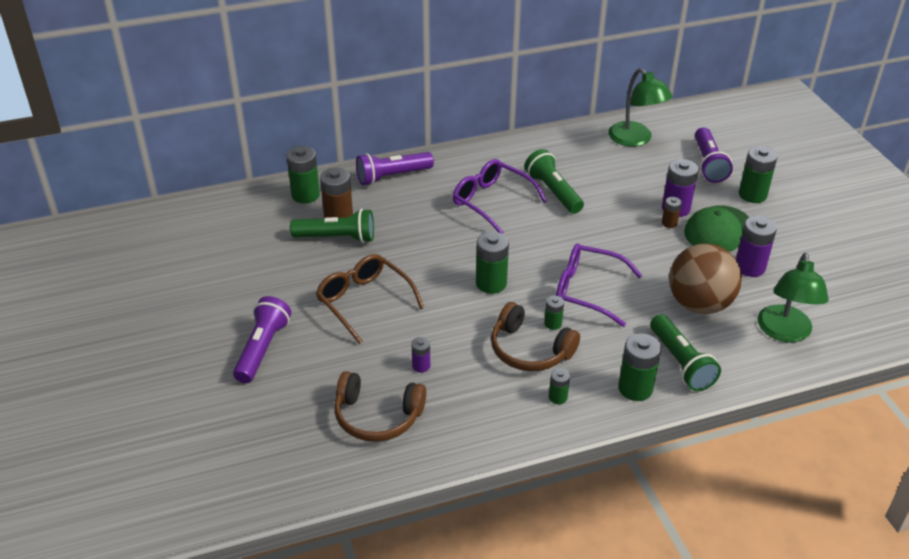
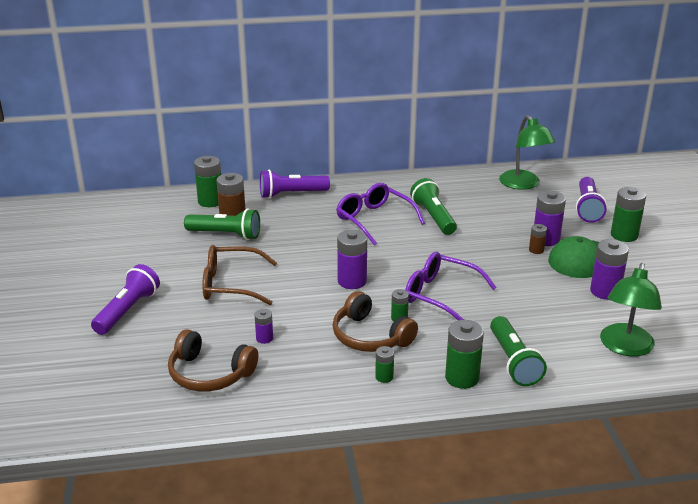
camera: 10 degrees right, 10 degrees down
brown glasses [316,254,424,344] -> brown glasses turned 60 degrees counterclockwise [202,245,277,305]
green battery [476,231,509,294] -> purple battery [337,230,367,289]
brown ball [669,243,742,314] -> none

